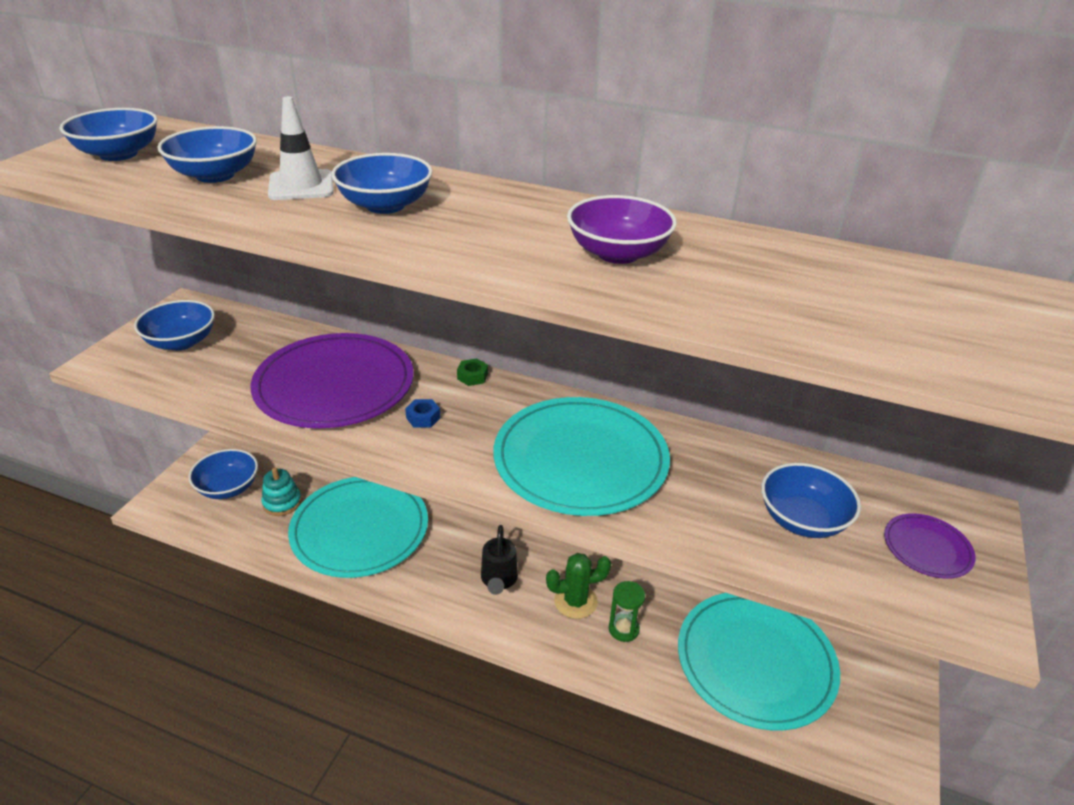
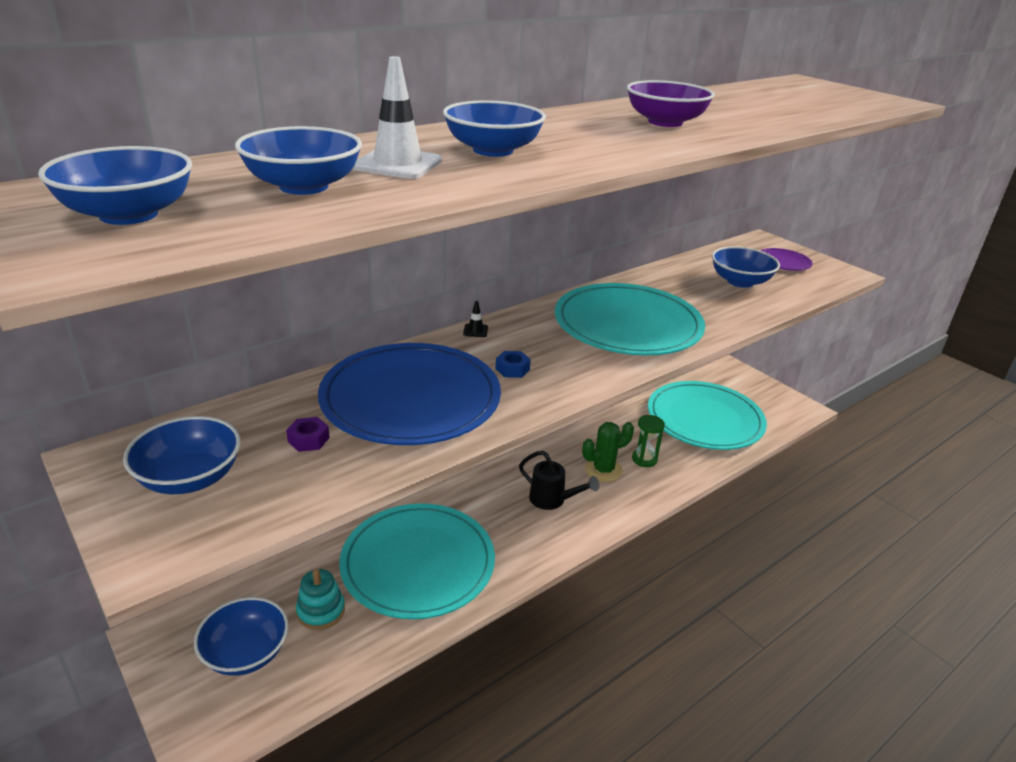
camera: 60 degrees left, 5 degrees down
purple plate [251,333,413,428] -> blue plate [318,343,501,445]
green nut [457,358,488,386] -> black traffic cone [463,301,488,337]
green cactus [546,553,611,619] -> green cactus turned 45 degrees clockwise [582,422,634,482]
none -> purple nut [286,417,330,452]

